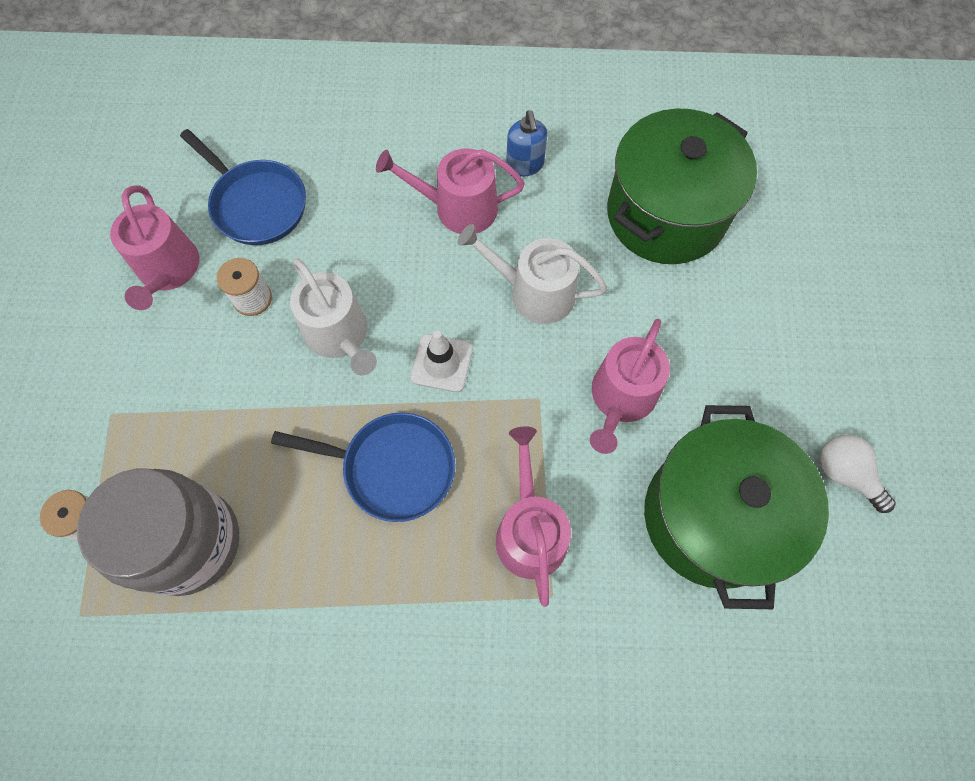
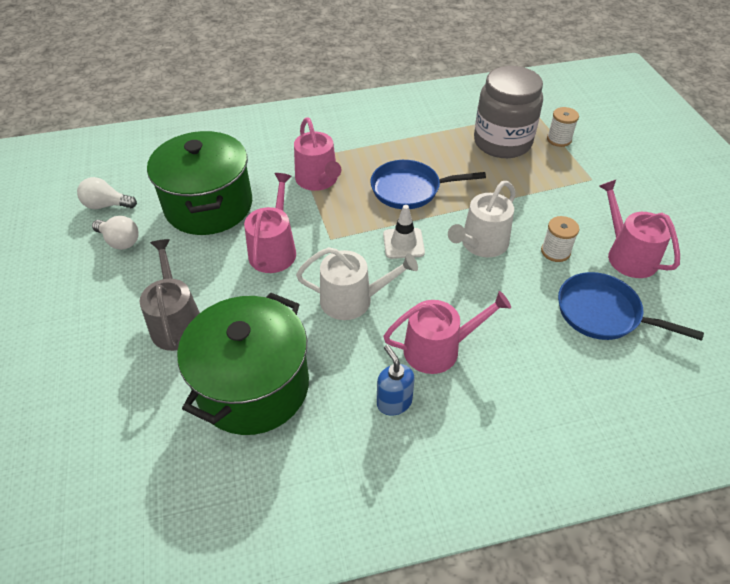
camera: 165 degrees right, 20 degrees down
white watering can [290,258,377,376] -> white watering can turned 90 degrees counterclockwise [448,181,516,257]
none -> white light bulb [77,177,137,209]
none -> grey watering can [140,239,200,351]

